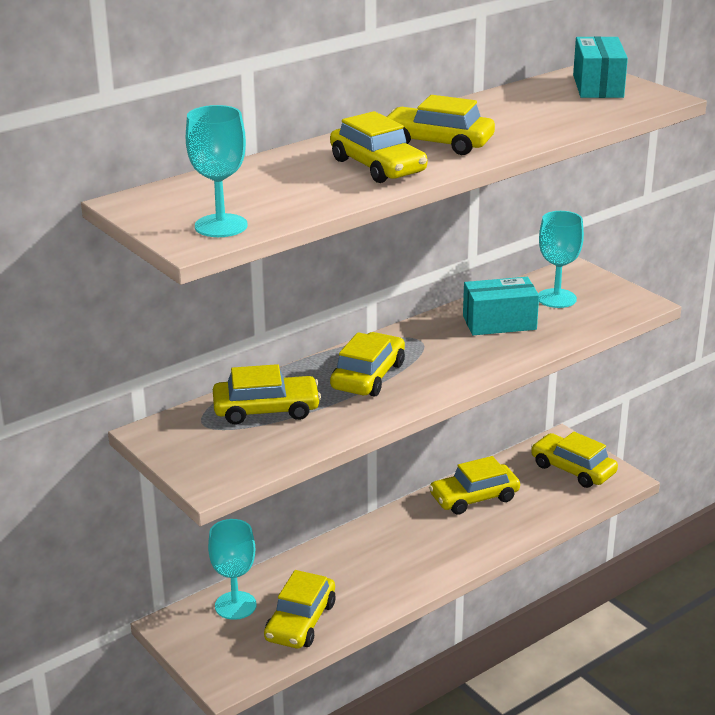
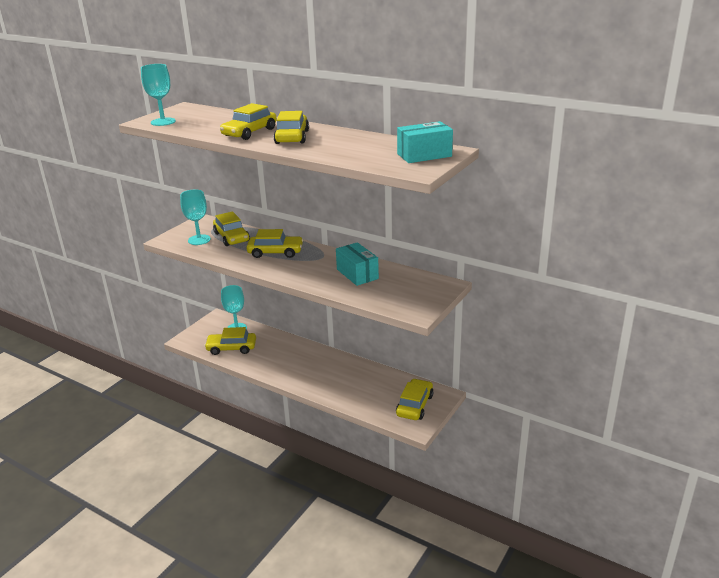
camera: 70 degrees right, 0 degrees up
yellow car [429,456,520,515] -> none
turquoise goblet [538,211,584,308] -> turquoise goblet moved to [180,189,211,245]

